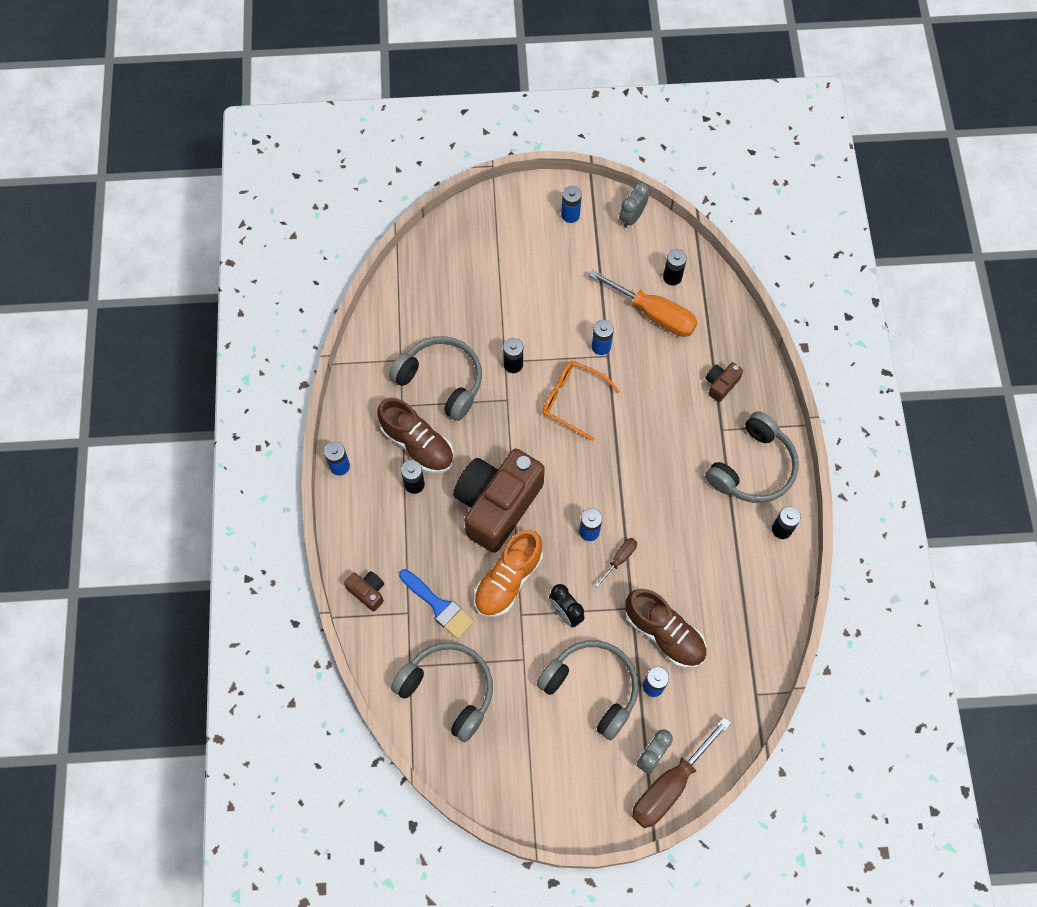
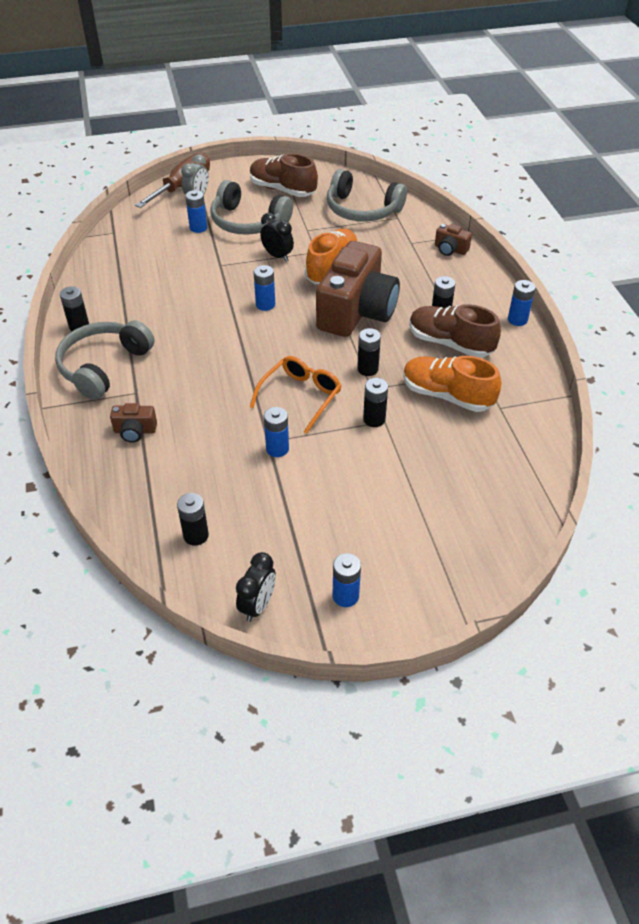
camera: 170 degrees right, 20 degrees down
grey headphones [389,336,482,421] -> orange shoe [403,356,501,412]
blue brush [399,569,474,639] -> none
orange glasses [542,361,620,441] -> orange glasses turned 75 degrees counterclockwise [250,356,341,434]
orange screwdriver [589,270,698,337] -> none
brown screwdriver [595,538,637,587] -> none
grey clock [619,182,649,228] -> black clock [236,552,276,622]
brown shoe [625,589,706,668] -> brown shoe moved to [250,153,318,197]
brown camera [705,362,743,402] -> brown camera turned 60 degrees clockwise [110,403,157,443]
none -> black battery [357,328,381,376]

